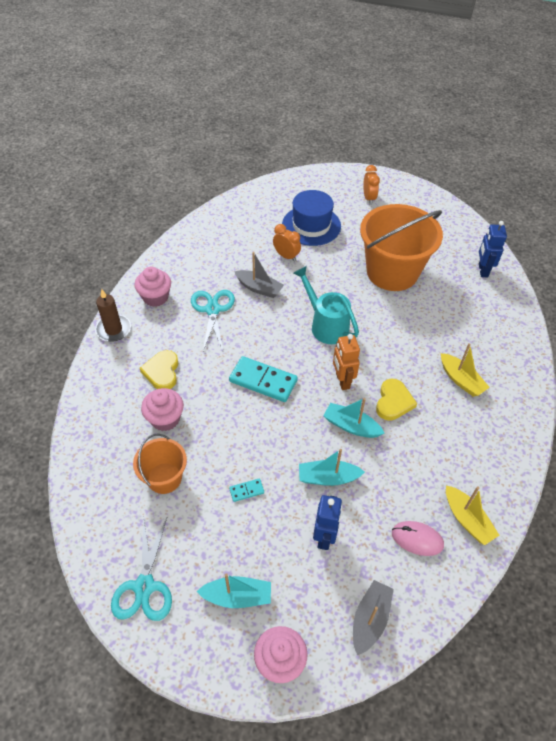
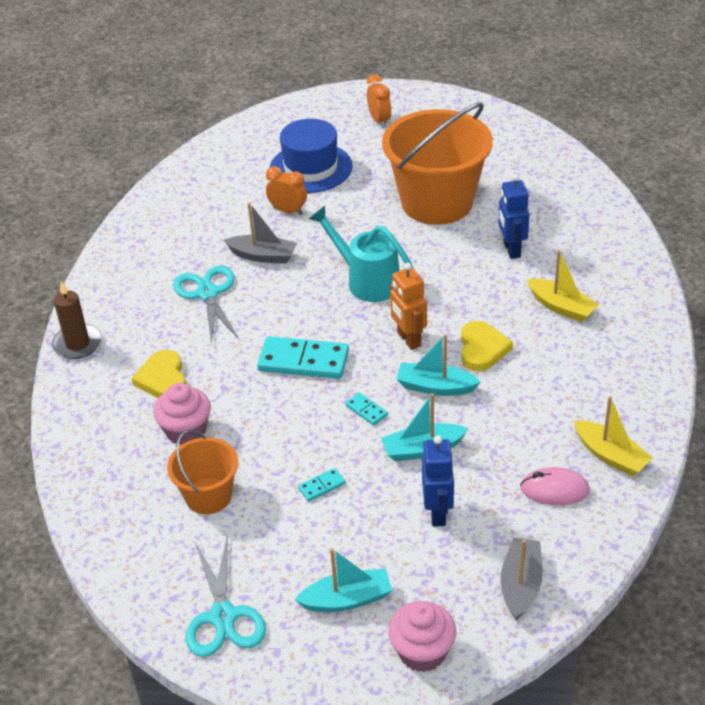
camera: 10 degrees left, 10 degrees down
pink cupcake [135,267,171,307] -> none
blue robot [479,221,507,277] -> blue robot moved to [498,174,529,259]
none -> turquoise domino [345,392,388,425]

